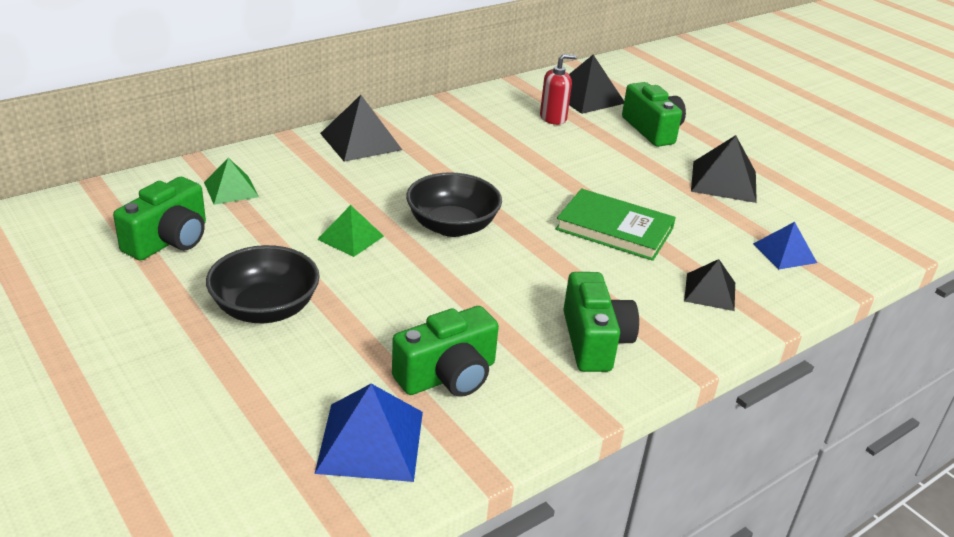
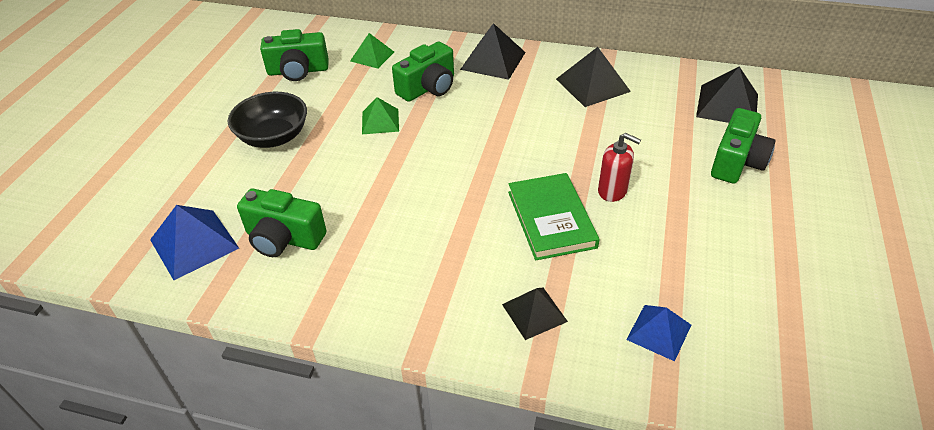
camera: 55 degrees right, 10 degrees up
black bowl [406,172,502,237] -> none
red soap dispenser [540,54,577,125] -> red soap dispenser moved to [598,133,641,202]
green camera [563,272,639,372] -> green camera moved to [392,42,454,102]
black pyramid [691,135,757,203] -> black pyramid moved to [556,47,631,107]

